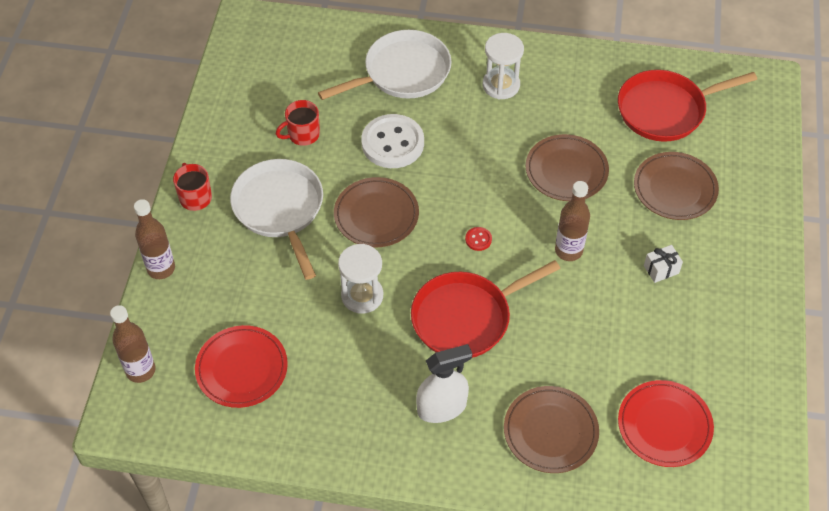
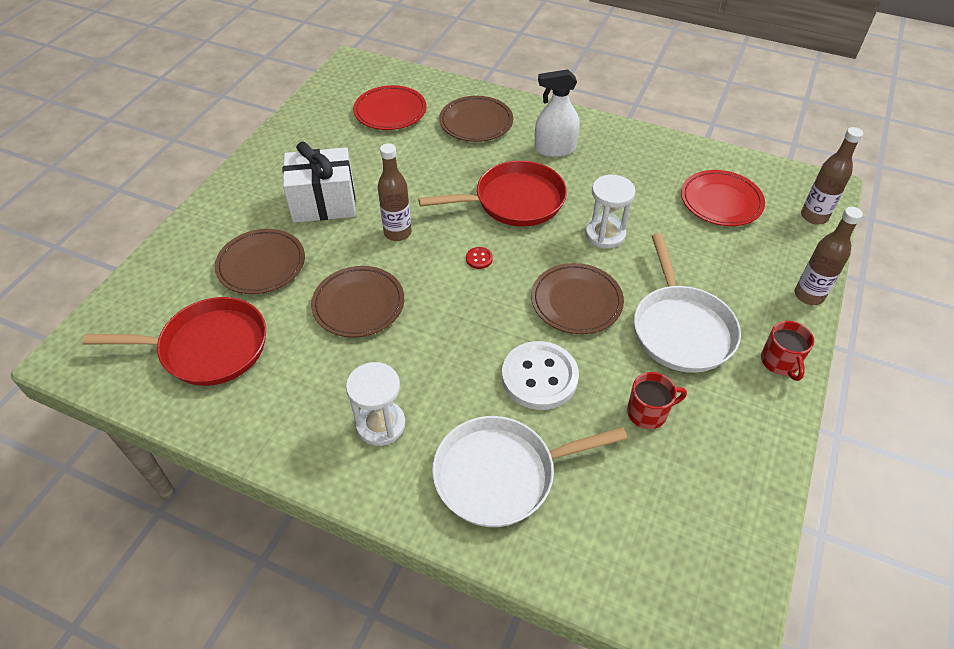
camera: 165 degrees left, 5 degrees down
white gift [644,245,683,283] -> white gift [282,141,356,223], size x2.32

